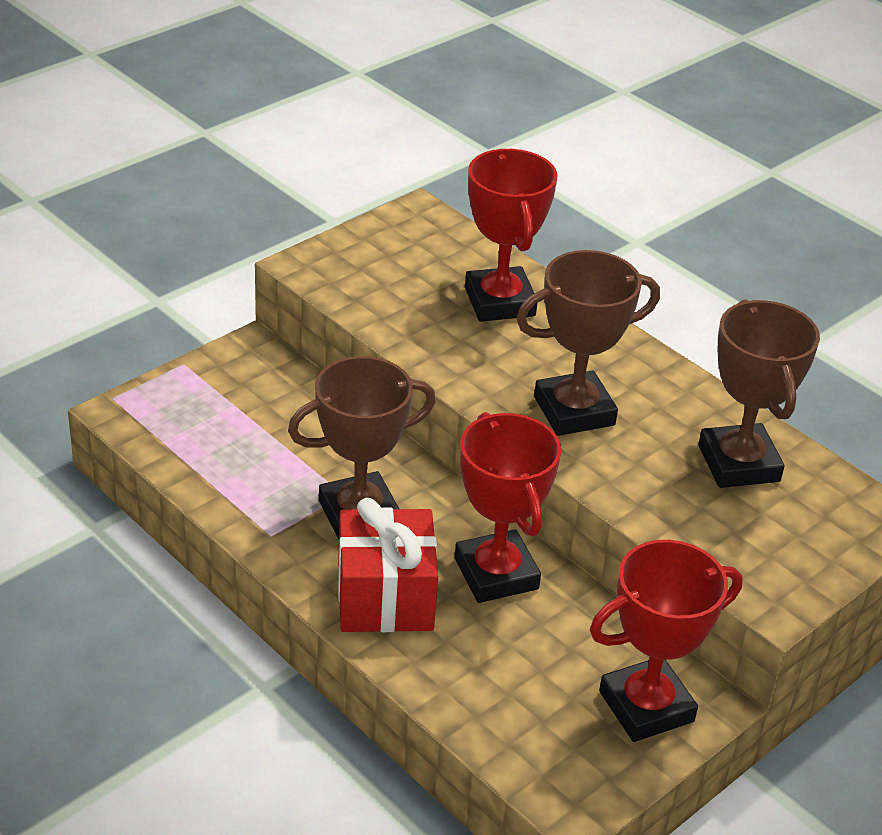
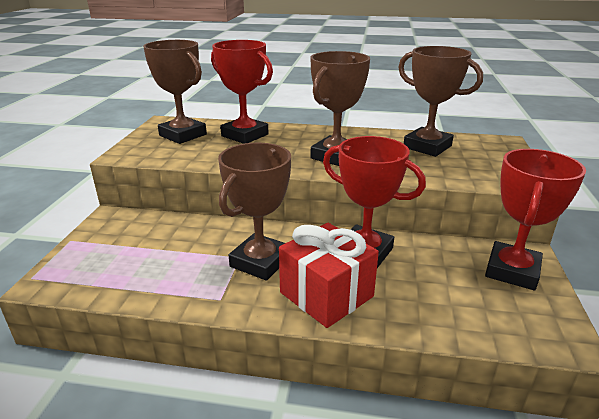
camera: 35 degrees left, 10 degrees down
none -> brown trophy [143,40,207,144]

